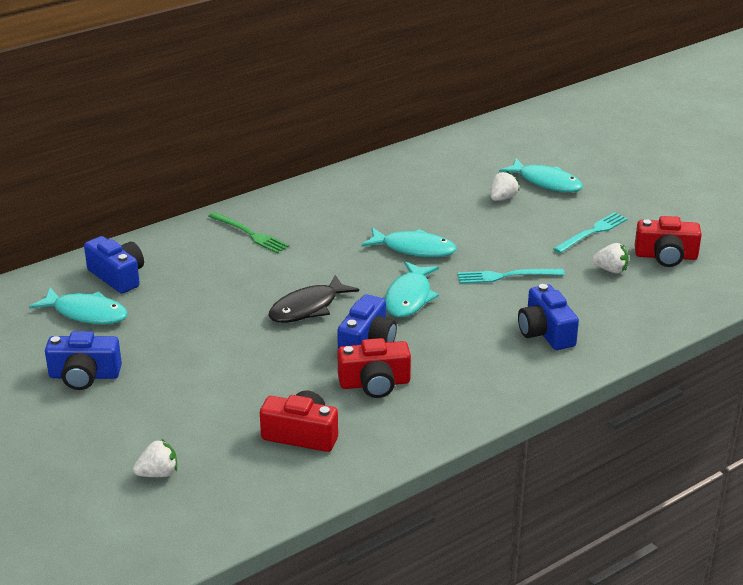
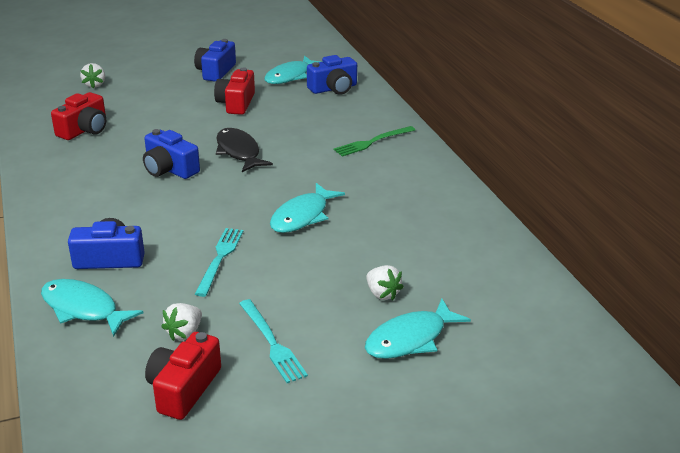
camera: 105 degrees right, 0 degrees up
red camera [338,338,411,398] -> red camera moved to [214,67,255,115]
turquoise fish [385,261,439,317] -> turquoise fish moved to [41,279,143,337]

